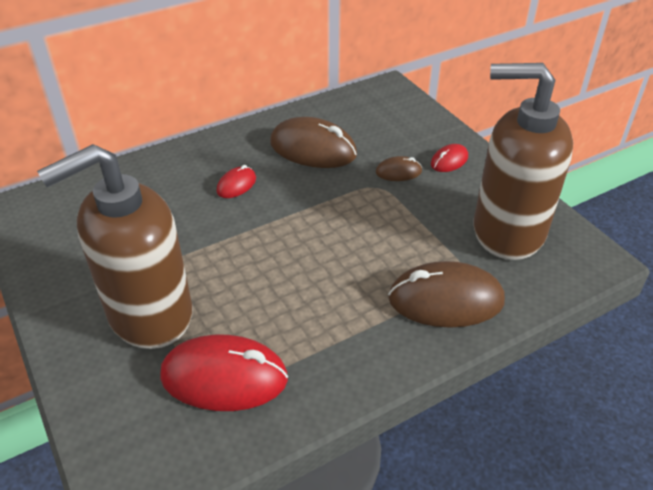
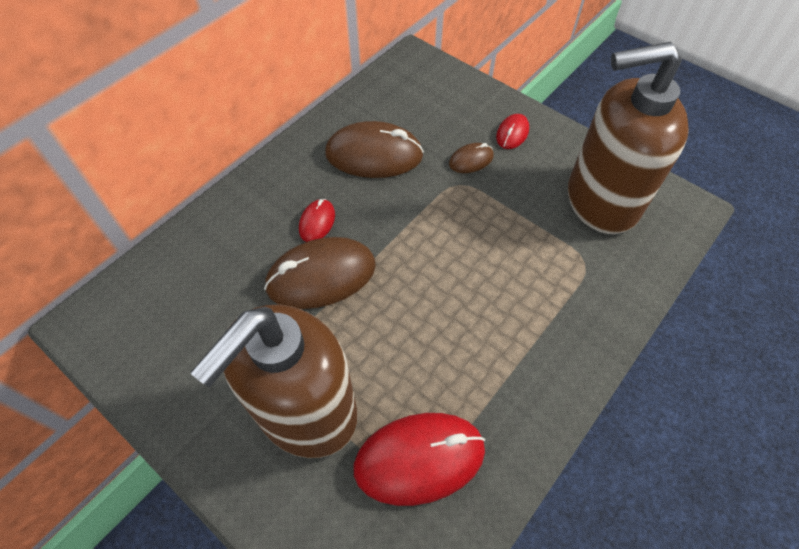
camera: 20 degrees left, 15 degrees up
brown mouse [388,261,505,328] -> brown mouse moved to [264,237,376,309]

